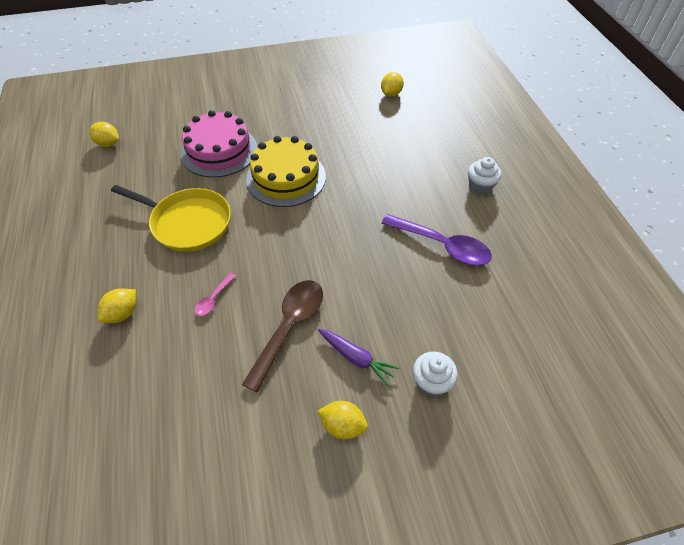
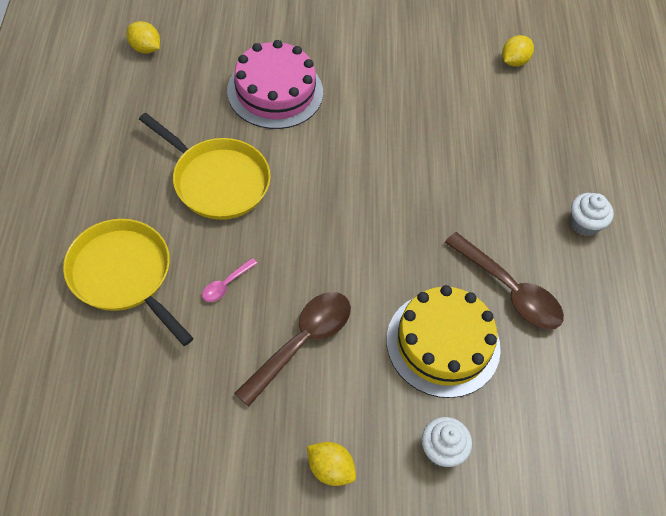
camera: 10 degrees right, 5 degrees up
yellow lemon [98,289,136,323] -> yellow pan [63,219,194,346]
yellow cake [246,136,326,207] -> yellow cake moved to [386,285,501,398]
purple carrot [318,329,399,386] -> none
purple spoon [381,214,492,266] -> brown spoon [445,232,564,330]

